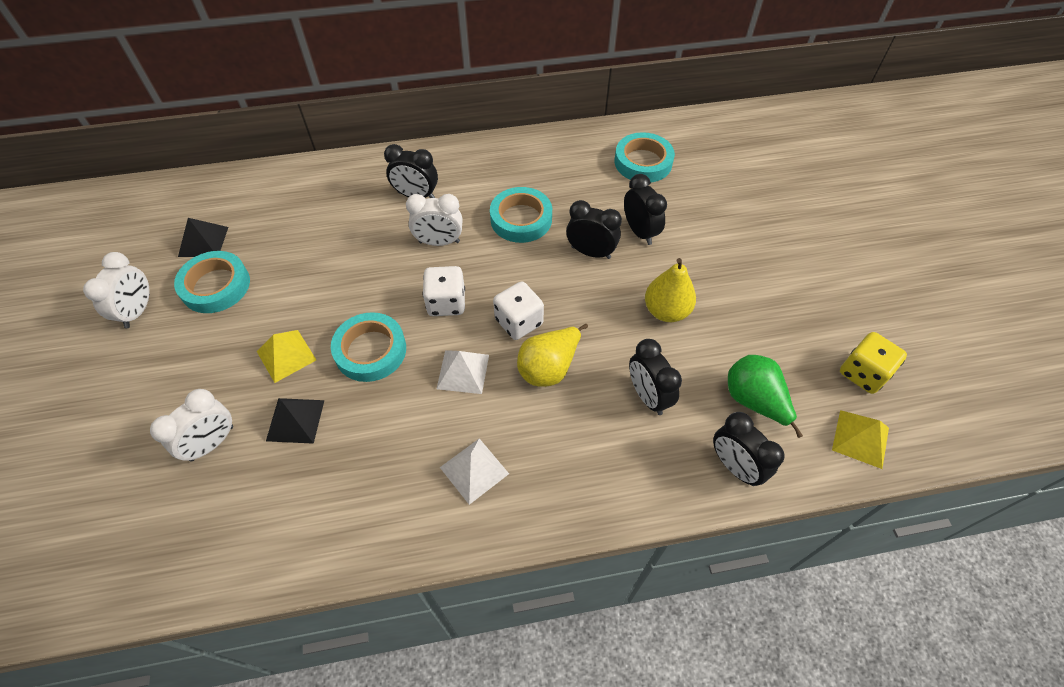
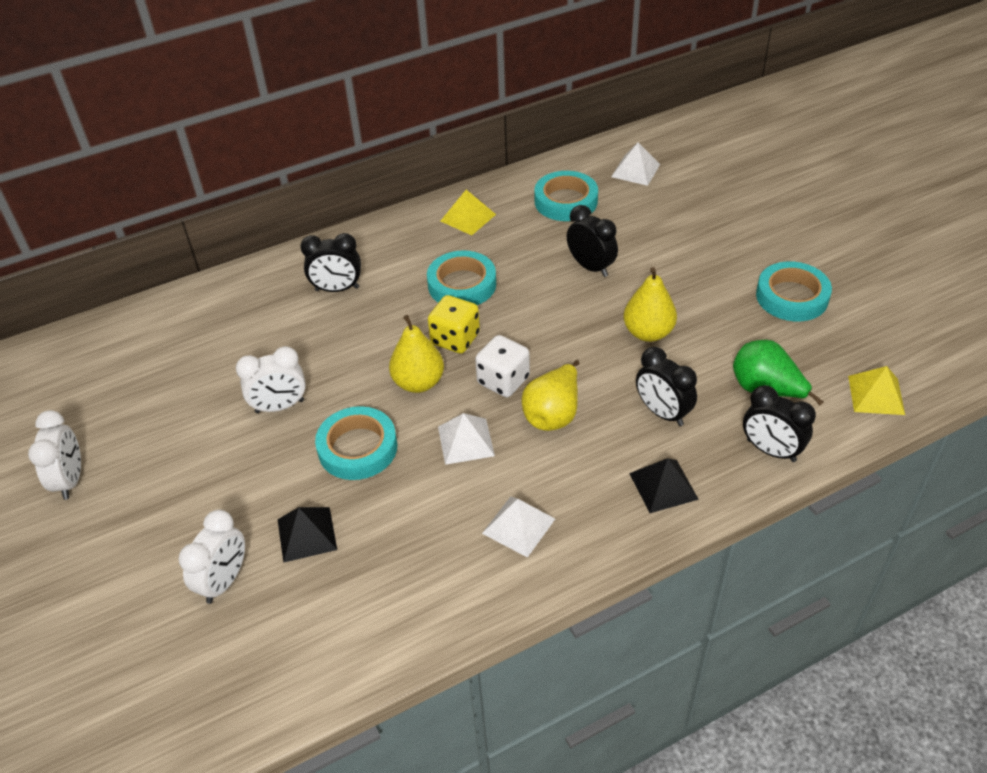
camera: 15 degrees left, 10 degrees down
turquoise tape [174,251,250,313] -> turquoise tape moved to [756,261,832,321]
black pyramid [178,218,228,257] -> black pyramid moved to [629,458,699,513]
yellow pyramid [257,330,316,383] -> yellow pyramid moved to [441,190,496,235]
white clock [406,194,462,246] -> white clock moved to [236,346,306,413]
white dice [423,266,465,316] -> yellow pear [389,315,444,393]
black clock [566,200,622,259] -> none
yellow dice [840,332,907,394] -> yellow dice moved to [428,295,480,354]
none -> white pyramid [611,143,660,186]

